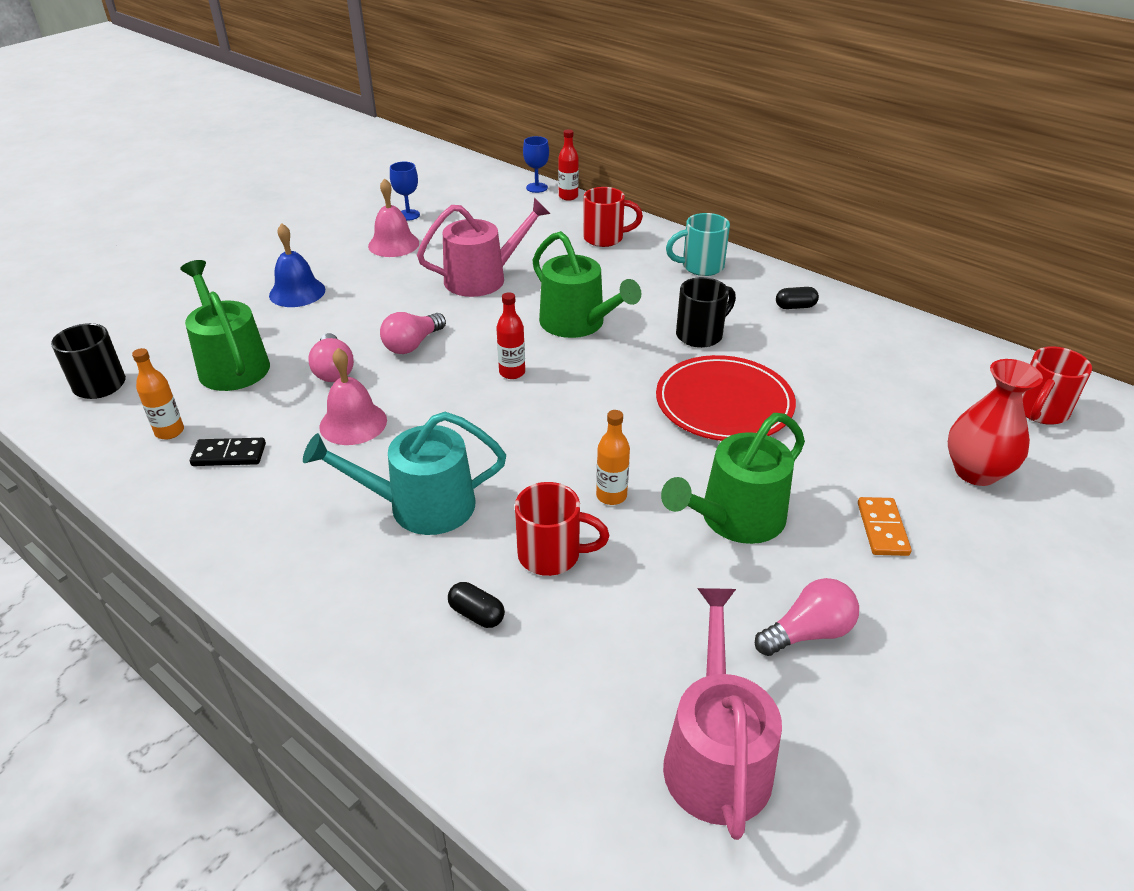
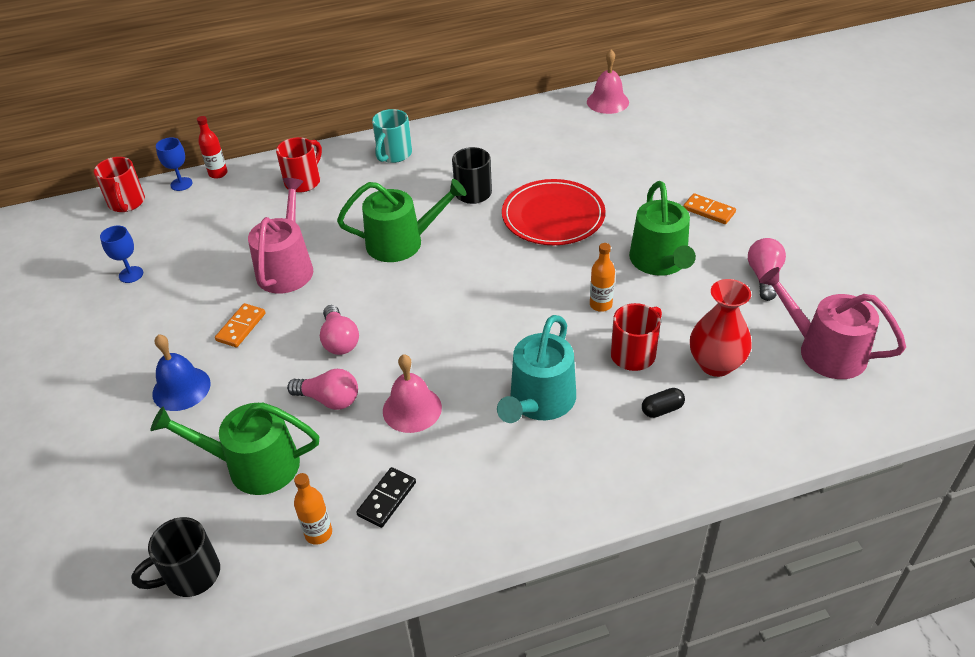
camera: 55 degrees left, 5 degrees up
pink bell [368,178,419,257] -> pink bell moved to [587,50,629,114]
red bottle [496,292,525,379] -> none
black capsule [776,287,819,309] -> none
red vase [948,359,1043,486] -> red vase moved to [690,279,752,377]
red mug [1022,346,1092,425] -> red mug moved to [94,157,145,212]
none -> orange domino [215,303,265,347]

